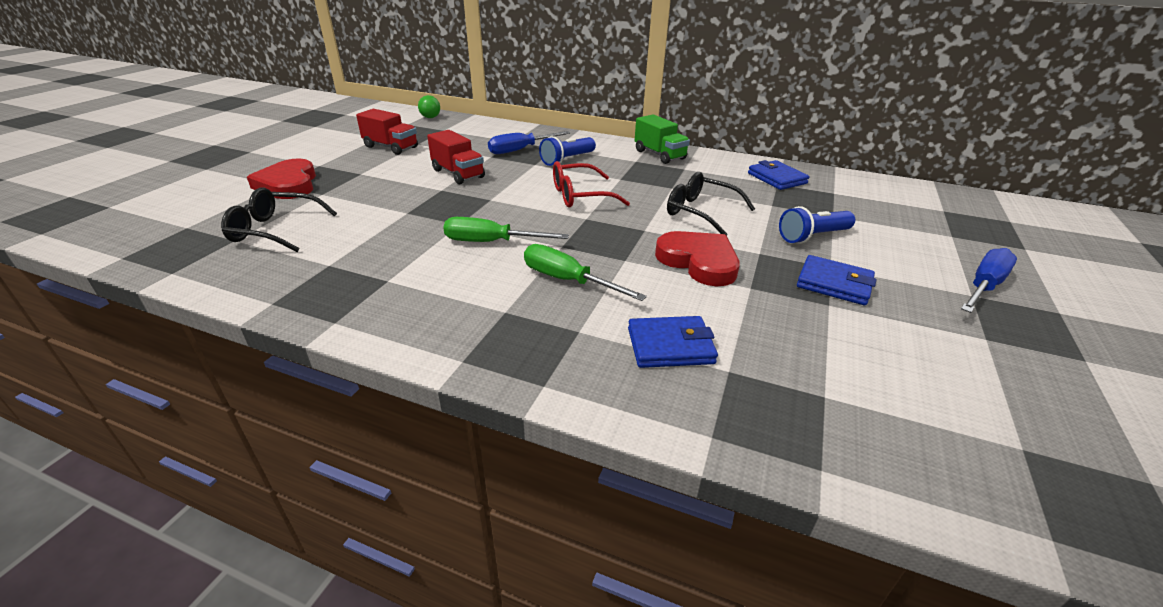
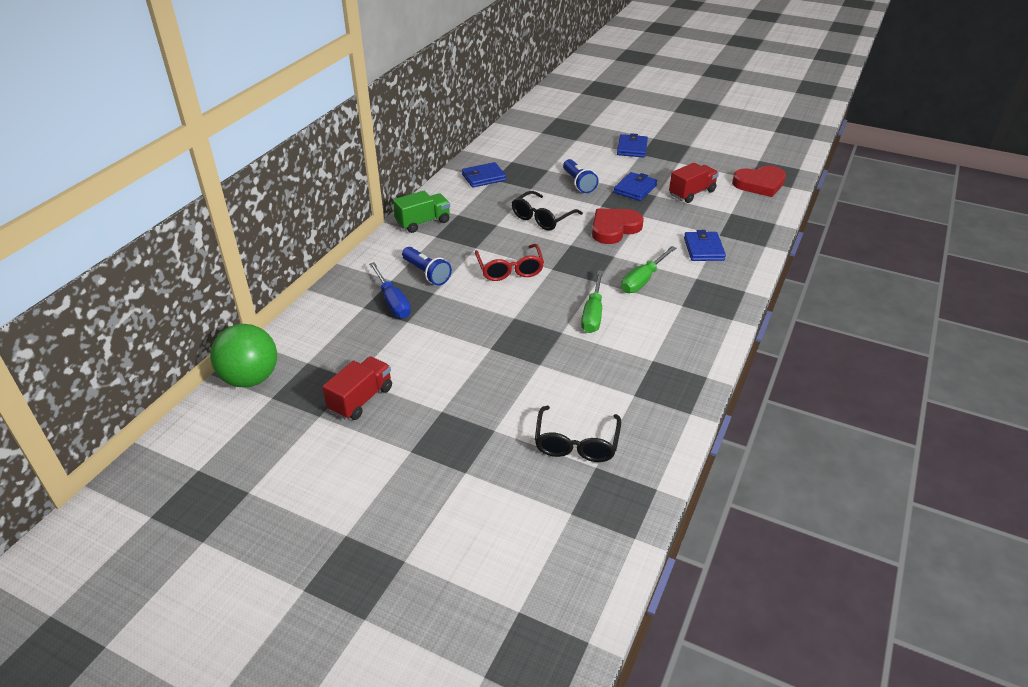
camera: 85 degrees left, 5 degrees up
red heart [247,159,316,199] -> red heart moved to [732,166,786,197]
green ball [418,95,440,118] -> green ball [210,324,277,387], size x2.12
red truck [427,130,485,184] -> red truck moved to [669,163,719,203]
blue screwdriver [961,248,1017,313] -> blue wallet [617,133,648,158]

